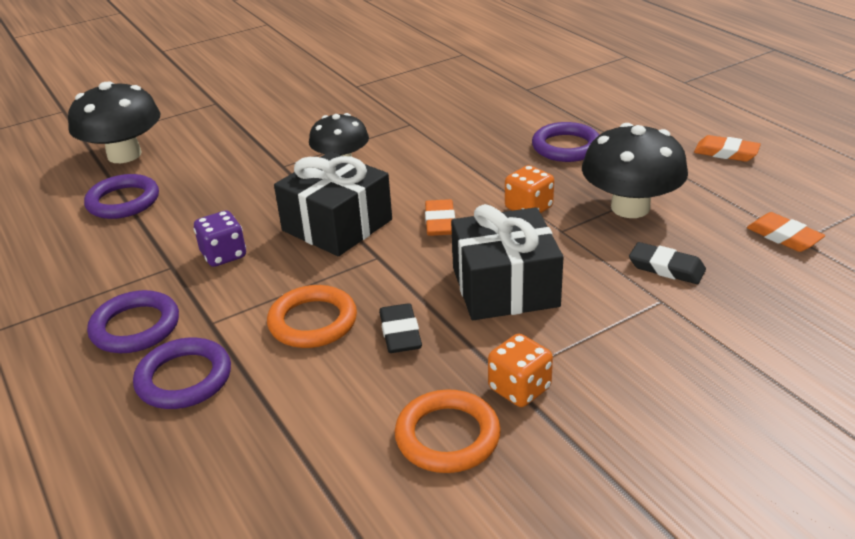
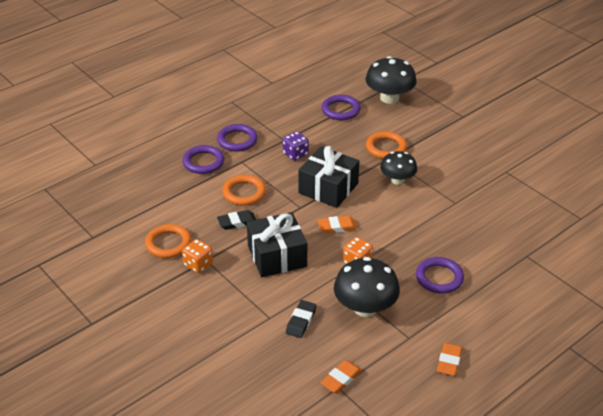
camera: 80 degrees right, 5 degrees up
none -> orange ring [366,131,407,159]

